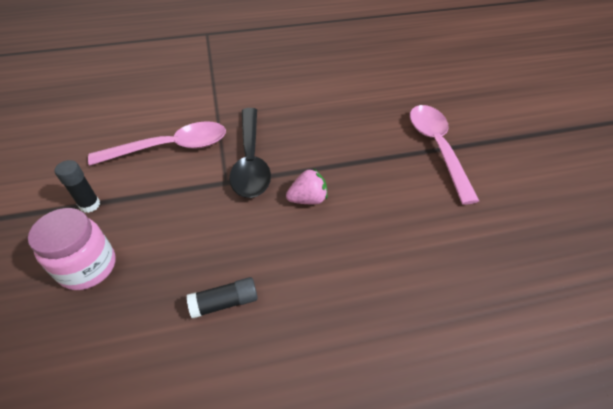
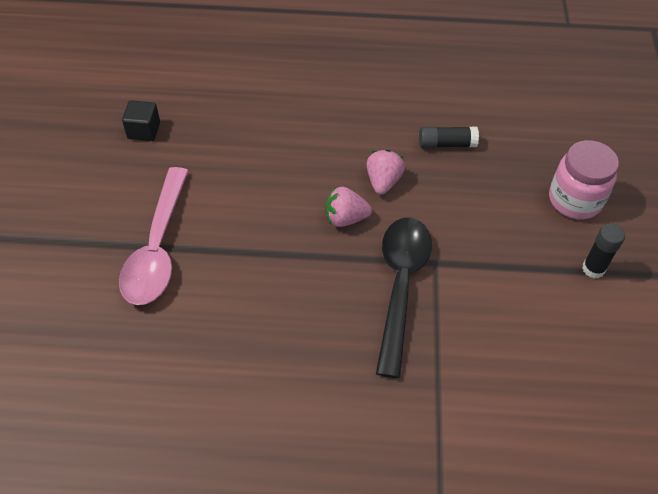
camera: 165 degrees left, 5 degrees up
pink spoon [88,121,226,166] -> none
none -> black cube [122,100,160,141]
none -> pink strawberry [366,149,405,195]

